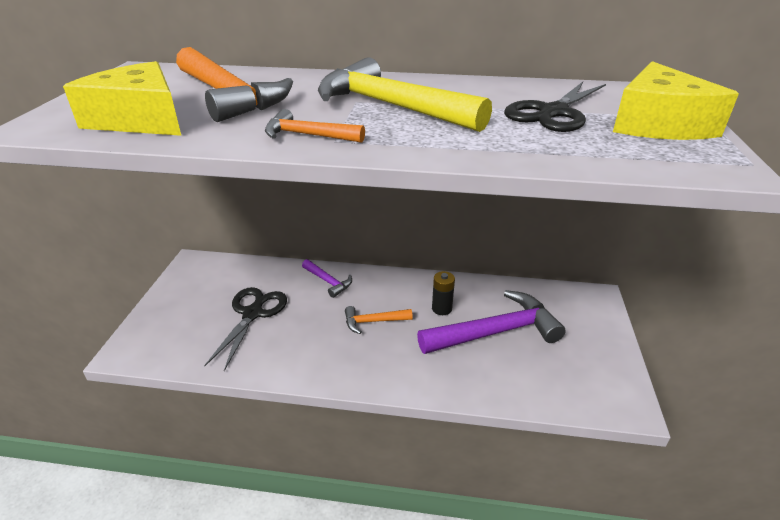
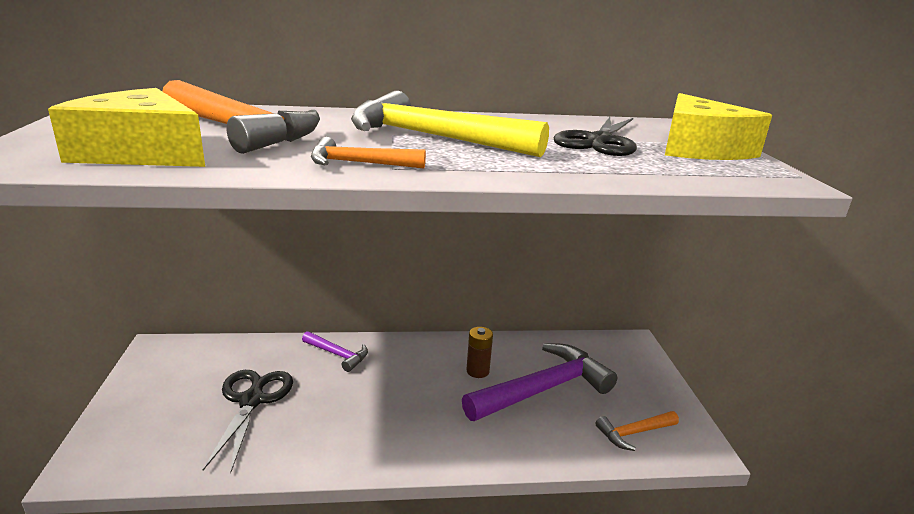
camera: 15 degrees left, 10 degrees down
orange hammer [345,306,413,334] -> orange hammer moved to [595,411,679,451]
black battery [432,271,455,315] -> brown battery [466,327,493,378]

